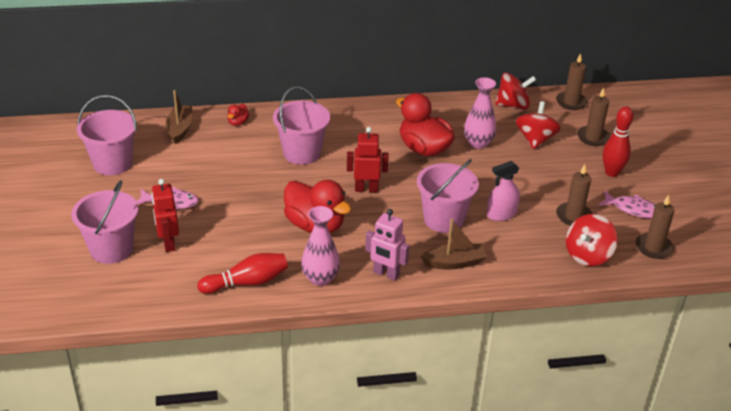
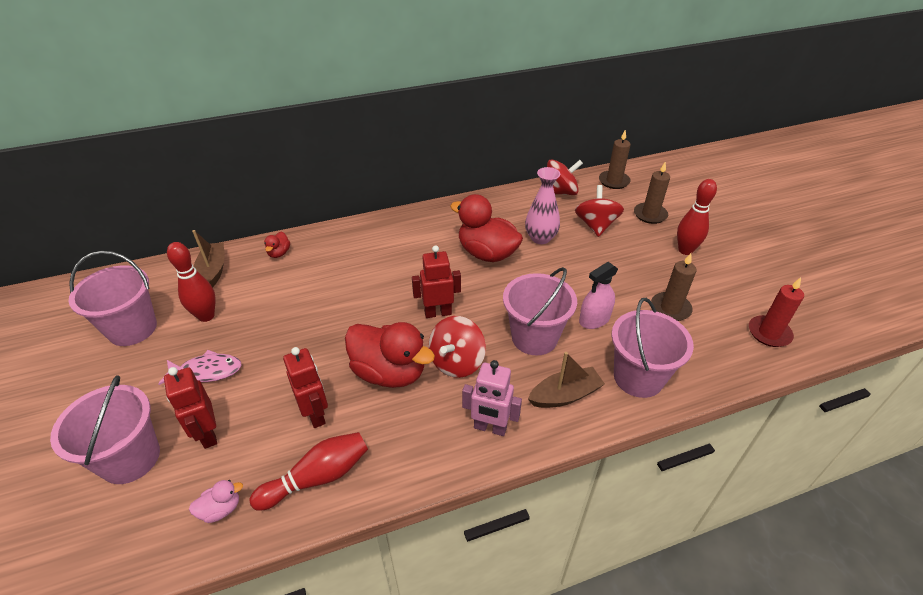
camera: 10 degrees left, 5 degrees up
pink bucket [273,86,330,165] -> pink bucket moved to [611,298,694,398]
pink vase [301,206,340,286] -> none
red spinning top [566,214,618,266] -> red spinning top moved to [429,316,486,378]
pink fish [598,191,656,218] -> none
brown candle [636,195,675,259] -> red candle [749,277,804,347]
none -> red bowling pin [167,242,216,322]
none -> pink duck [189,480,243,523]
none -> red robot [283,347,328,428]

